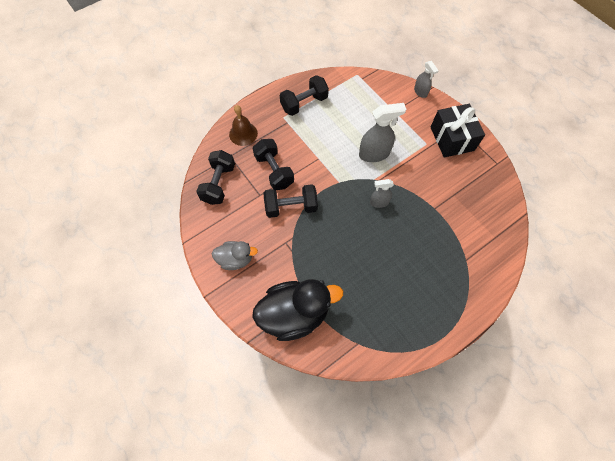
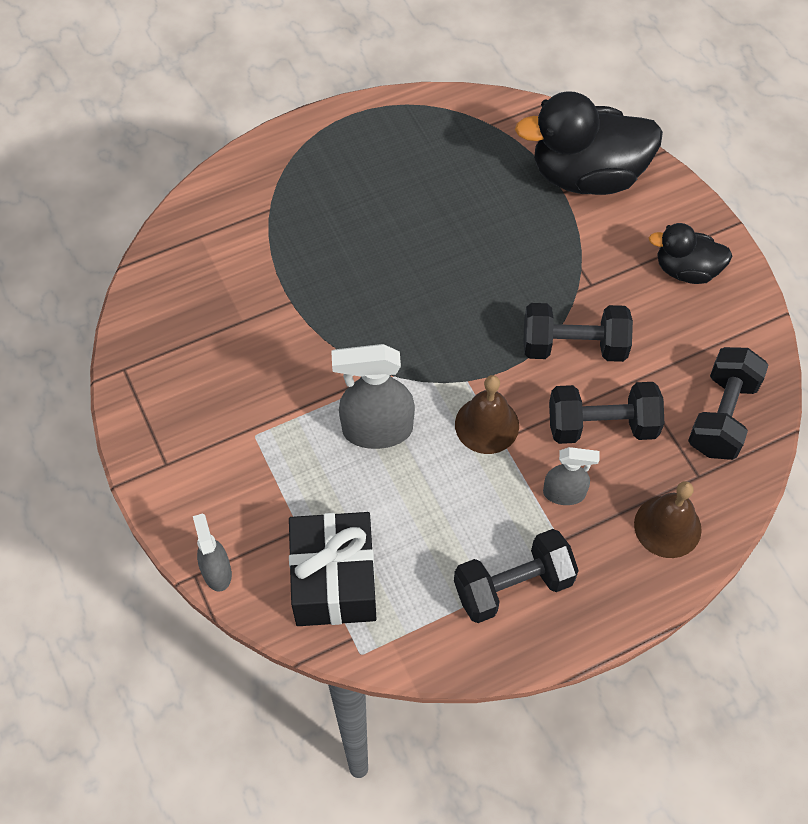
camera: 170 degrees left, 5 degrees down
grey duck [212,241,258,270] -> black duck [649,223,732,284]
black dumbbell [253,139,294,190] -> black dumbbell turned 75 degrees counterclockwise [549,382,664,444]
grey spray bottle [370,179,394,208] -> grey spray bottle moved to [543,447,600,505]
black gift [430,104,485,158] -> black gift moved to [289,512,377,626]
none -> brown bell [455,375,519,454]

